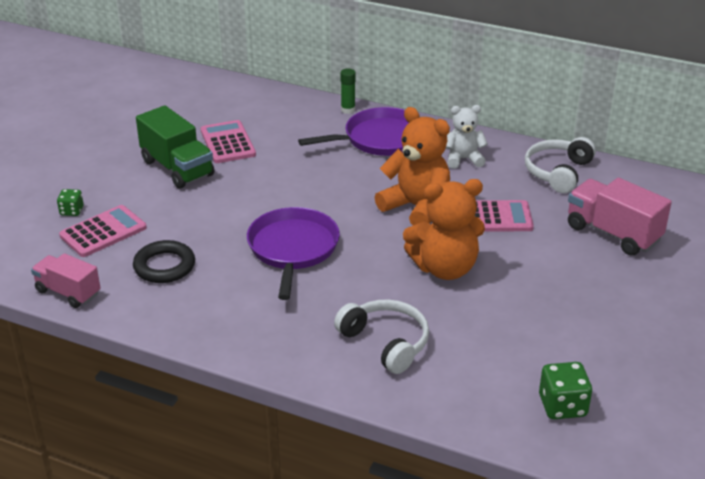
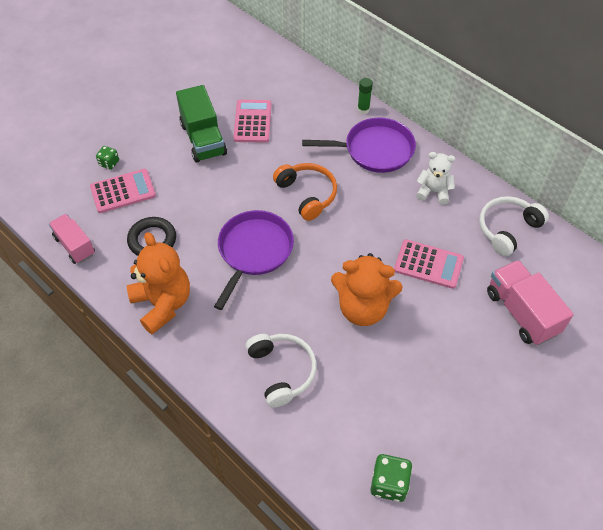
camera: 20 degrees right, 20 degrees up
orange teddy bear [375,107,450,225] -> orange teddy bear moved to [127,232,190,334]
none -> orange headphones [273,163,337,221]

